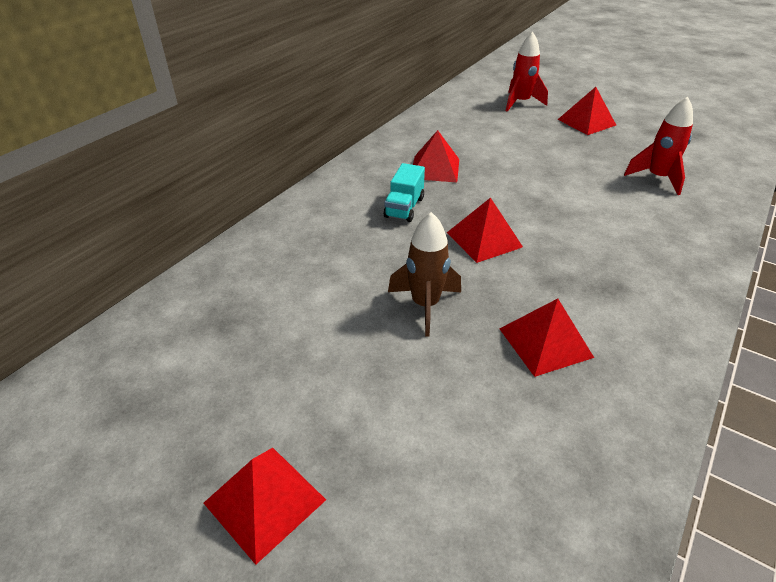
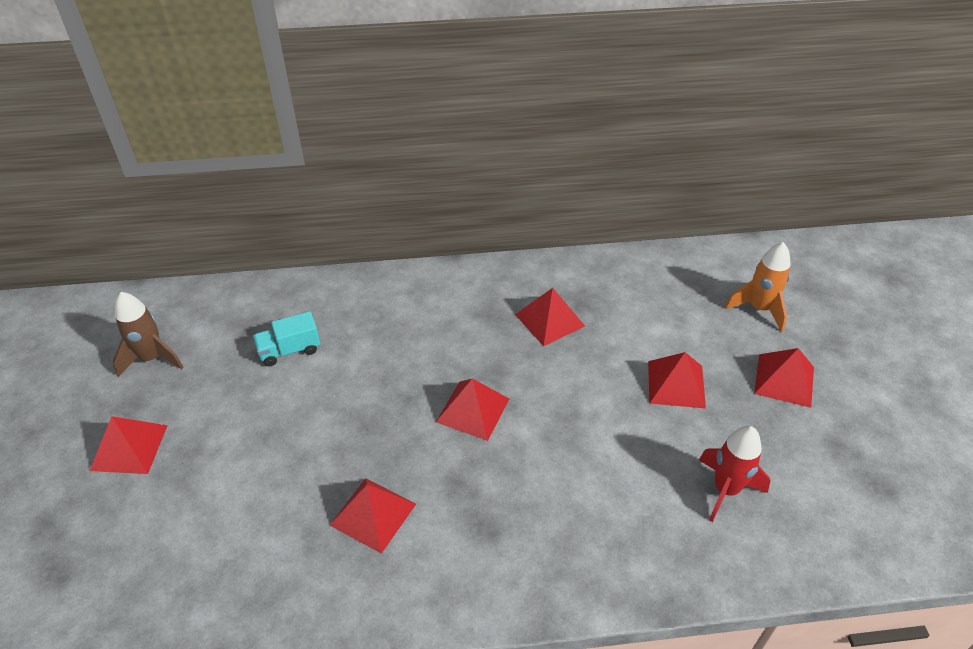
camera: 50 degrees right, 5 degrees up
turquoise truck [384,163,425,222] -> turquoise truck moved to [253,311,320,367]
brown rocket [388,212,461,337] -> brown rocket moved to [113,292,183,377]
red rocket [506,32,548,112] -> orange rocket [725,242,791,332]
none -> red pyramid [648,352,706,409]

